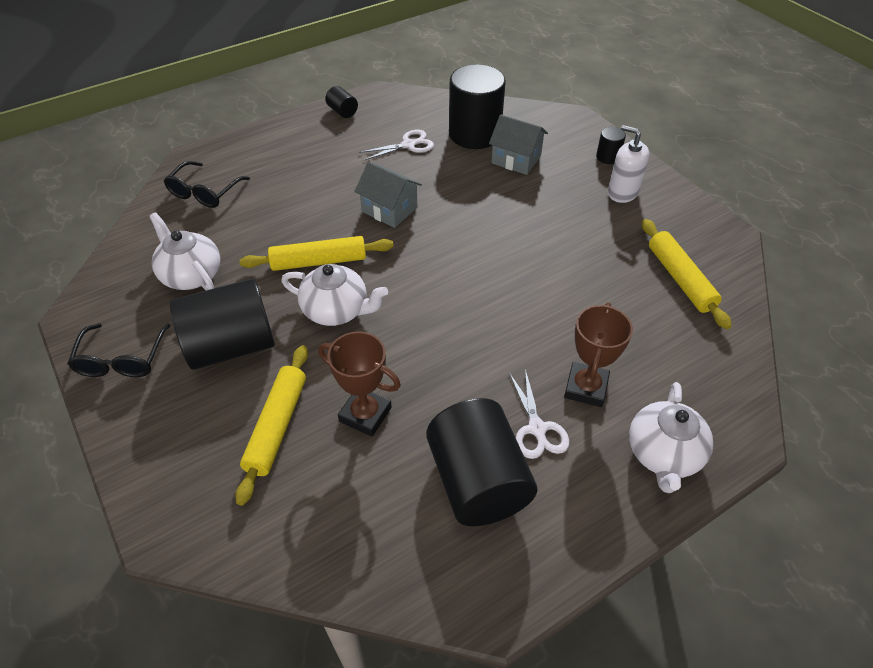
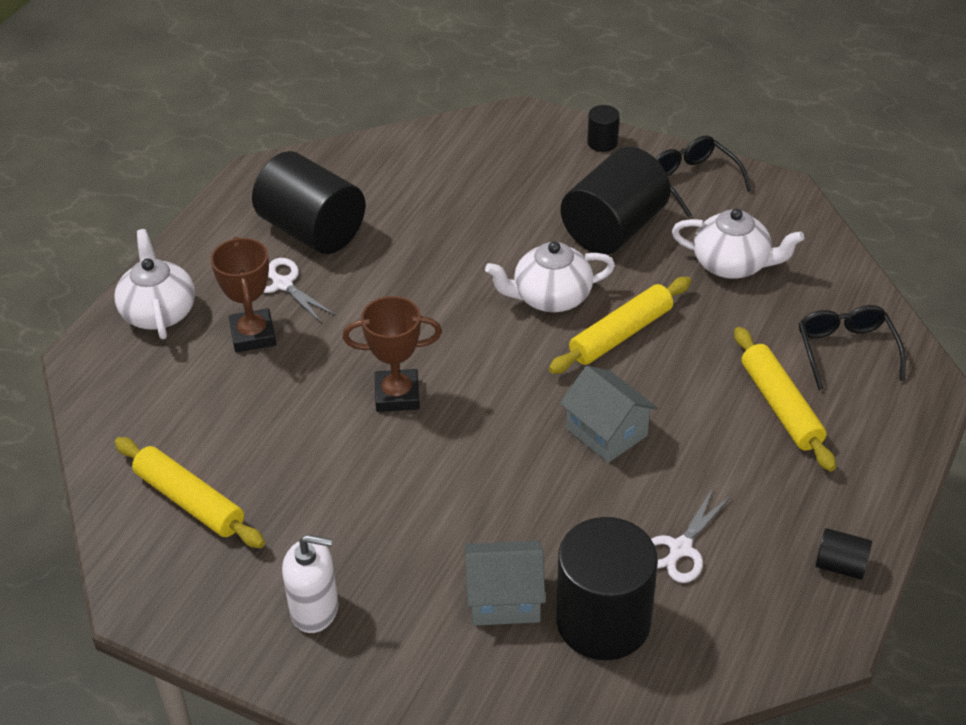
camera: 150 degrees right, 5 degrees down
yellow rolling pin [235,345,308,505] -> yellow rolling pin moved to [734,327,836,471]
brown trophy [318,331,401,437] -> brown trophy moved to [343,296,442,412]
grey house [354,162,422,228] -> grey house turned 45 degrees clockwise [560,366,657,463]
black cylinder [596,127,626,164] -> black cylinder moved to [587,105,620,152]

